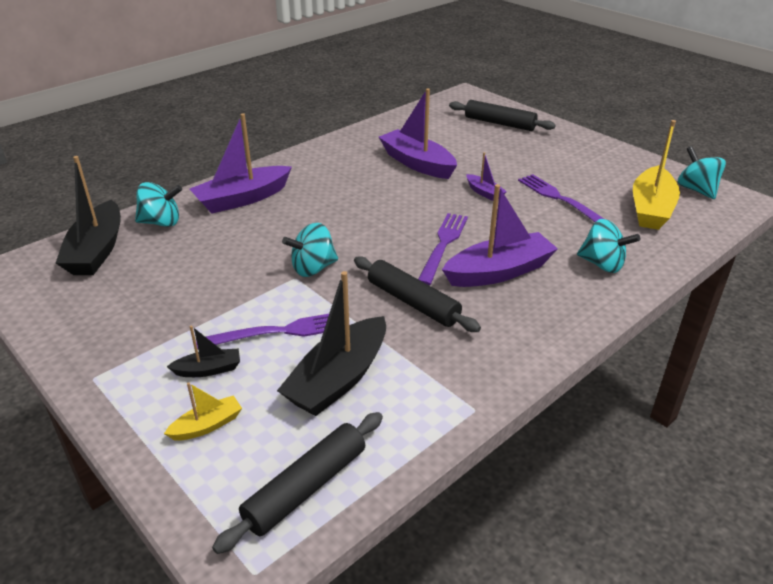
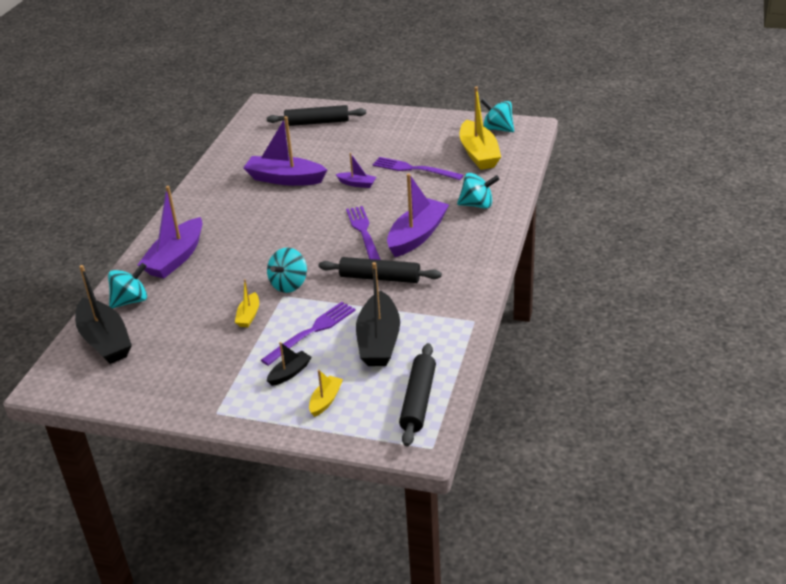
camera: 30 degrees left, 0 degrees up
none -> yellow boat [235,279,259,327]

